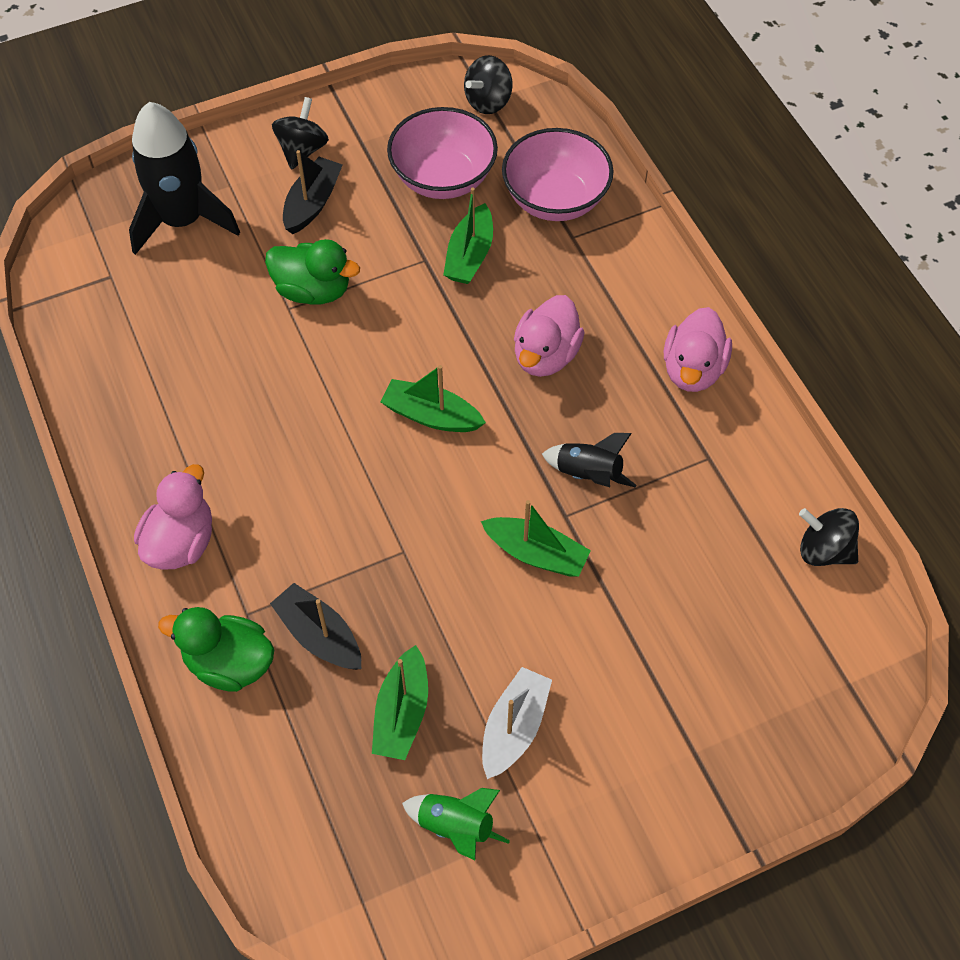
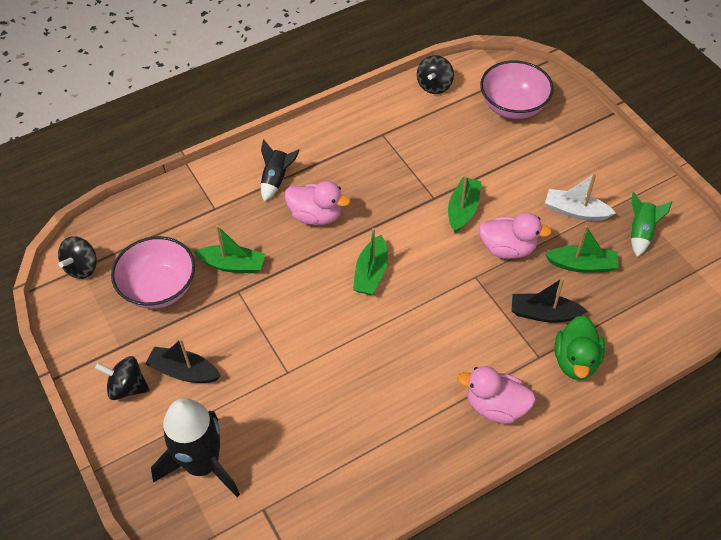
camera: 95 degrees left, 5 degrees down
green duck [265,239,360,305] -> none
black boat [270,583,361,670] -> black boat turned 60 degrees clockwise [511,277,588,323]
black spinning top [464,55,512,114] -> black spinning top turned 75 degrees clockwise [58,237,97,279]
pink bowl [502,128,613,221] -> pink bowl moved to [480,61,554,119]
black rocket [542,433,636,488] -> black rocket moved to [261,139,300,202]
pink duck [664,307,732,392] -> pink duck moved to [479,212,552,259]

